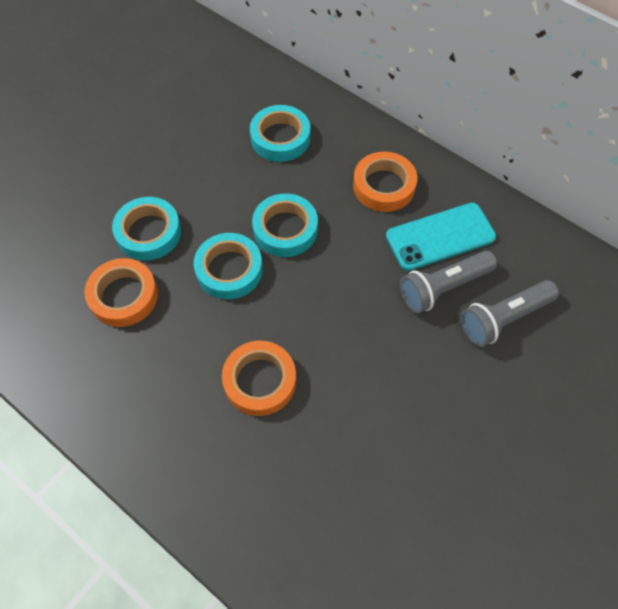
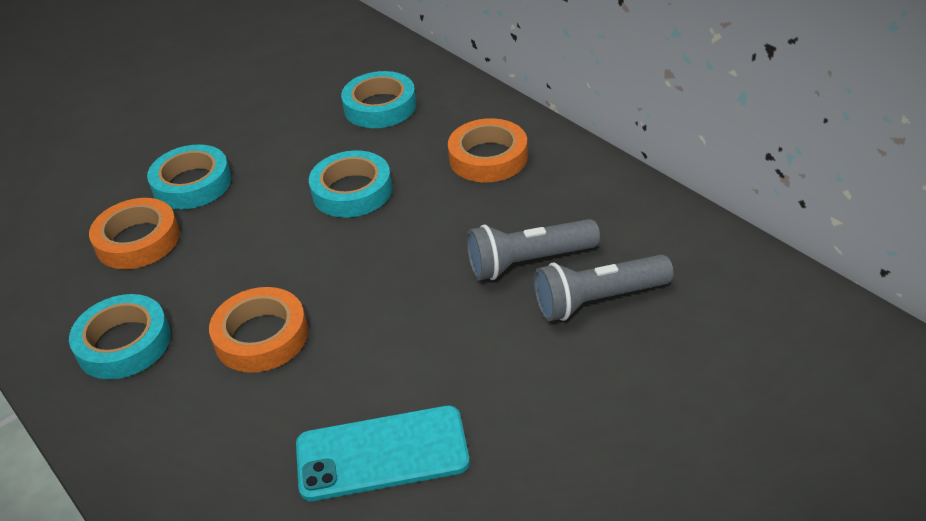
camera: 15 degrees right, 20 degrees down
turquoise tape [194,233,263,299] -> turquoise tape moved to [69,294,171,379]
turquoise phone [386,203,496,271] -> turquoise phone moved to [296,406,470,501]

